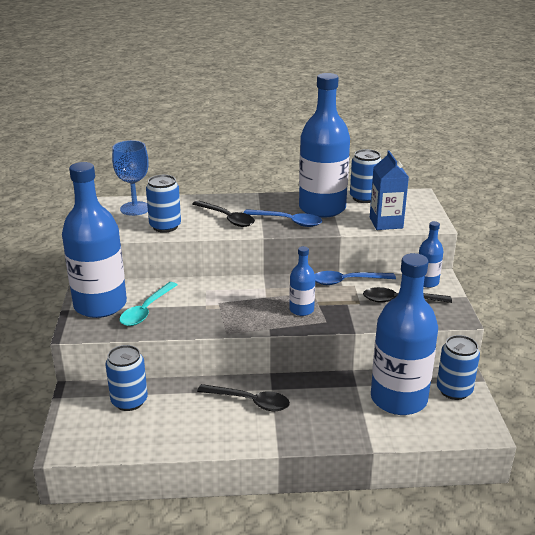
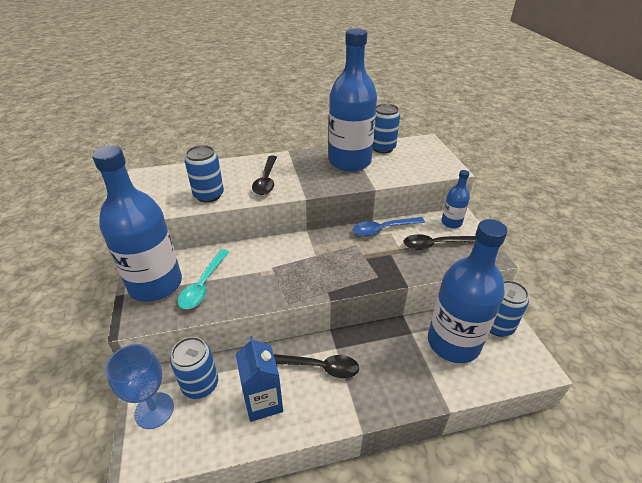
camera: 10 degrees left, 10 degrees up
blue goblet [112,140,149,216] -> blue goblet moved to [105,344,174,429]
black spoon [192,200,255,227] -> black spoon turned 60 degrees clockwise [252,156,277,195]
blue spoon [244,209,322,227] -> none
blue bottle [289,246,315,316] -> none
blue carton [370,150,409,230] -> blue carton moved to [235,336,283,422]

